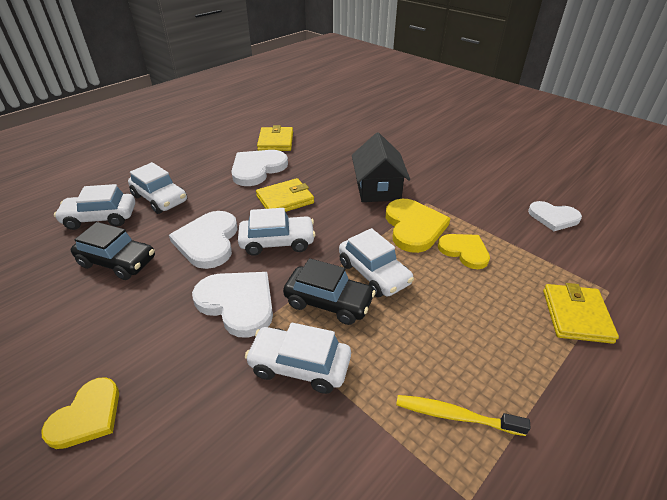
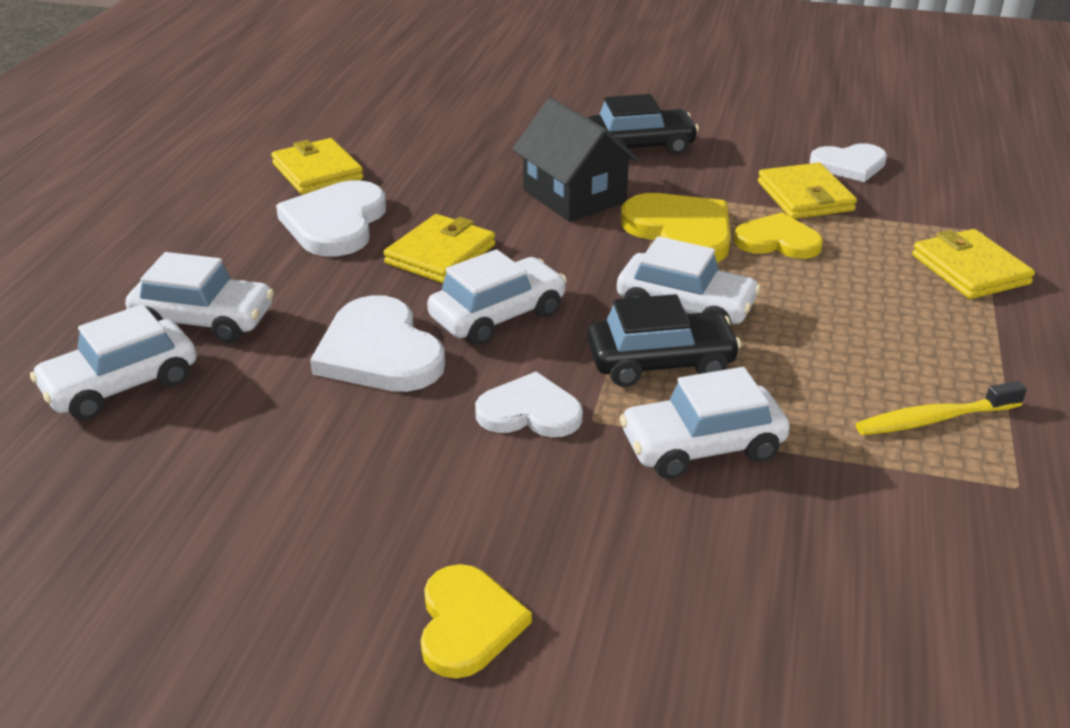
camera: 30 degrees left, 5 degrees down
black car [71,222,155,280] -> black car moved to [588,94,699,155]
white heart [192,272,273,338] -> white heart [475,371,583,437], size x0.67
none -> yellow wallet [758,163,857,219]

